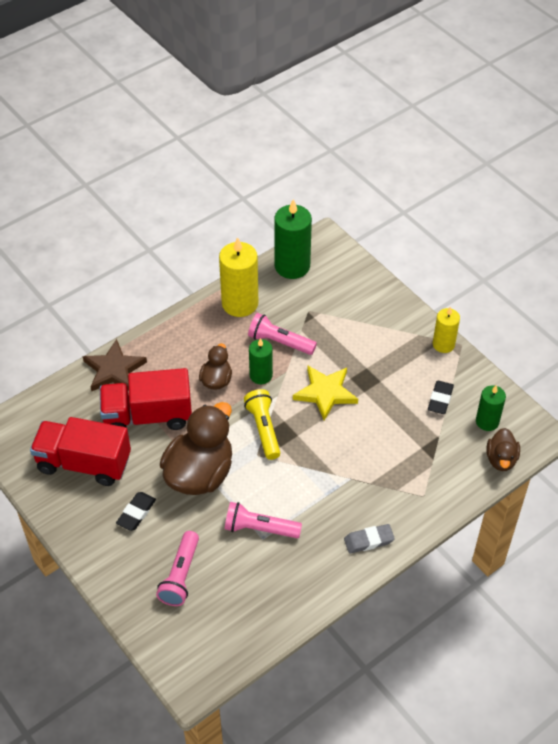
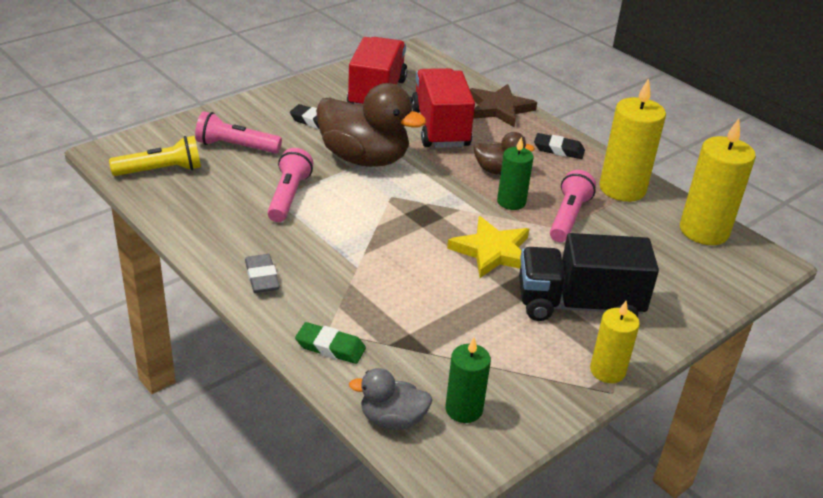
camera: 85 degrees right, 15 degrees down
yellow flashlight [244,389,280,460] -> yellow flashlight moved to [109,136,201,176]
green candle [274,199,312,279] -> yellow candle [680,119,756,245]
black eraser [428,381,454,414] -> black eraser moved to [534,133,585,159]
brown duck [486,428,520,471] -> grey duck [349,368,433,430]
none -> green eraser [295,322,366,364]
none -> black truck [519,233,659,321]

